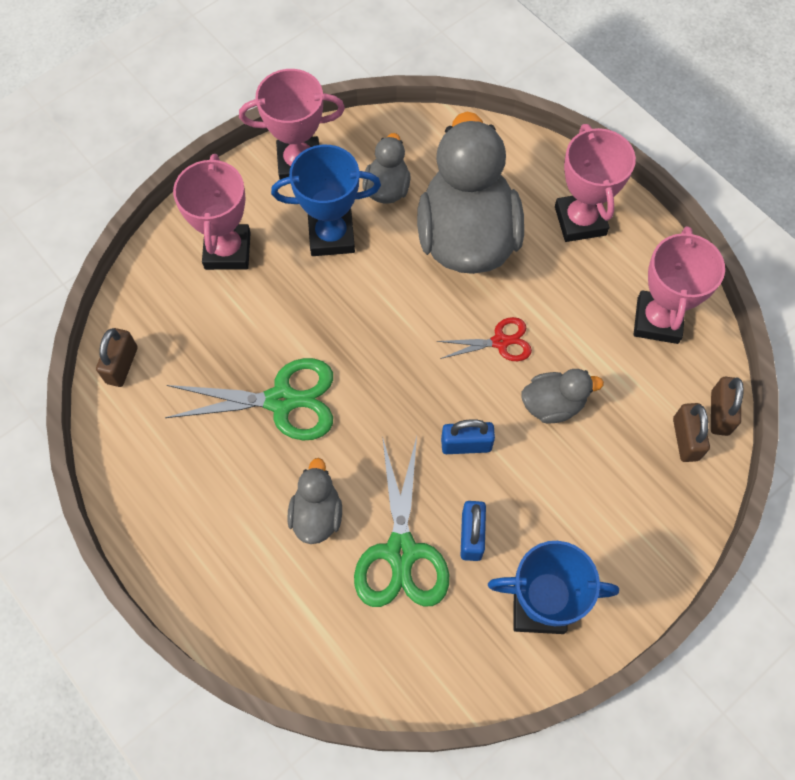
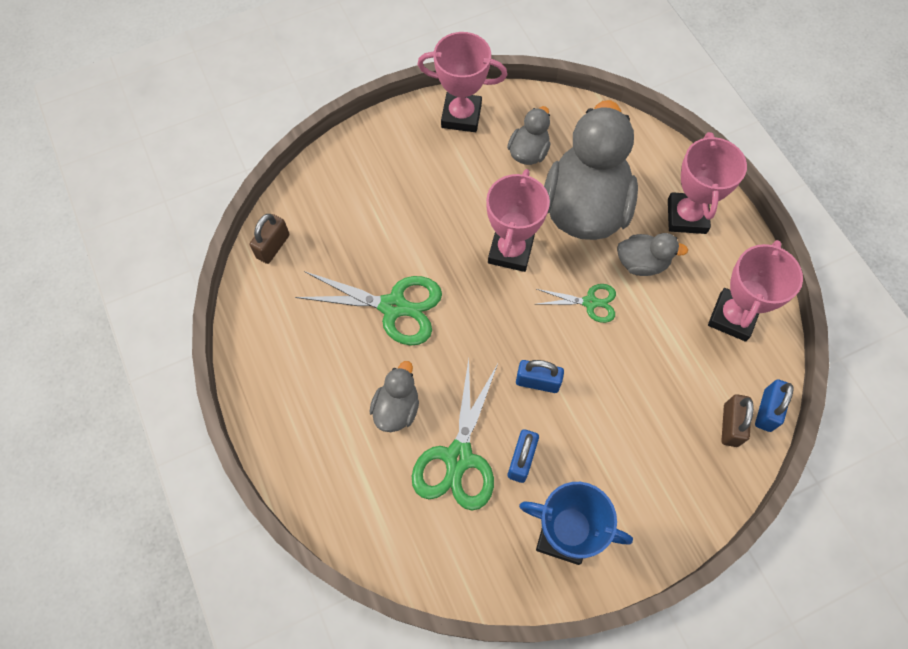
camera: 15 degrees right, 0 degrees up
pink trophy [173,154,251,270] -> pink trophy moved to [486,169,550,272]
blue trophy [271,145,381,256] -> none
red scissors [437,317,532,361] -> green scissors [537,284,616,323]
grey duck [521,369,604,424] -> grey duck moved to [617,233,688,276]
brown padlock [711,377,744,436] -> blue padlock [755,379,794,432]

